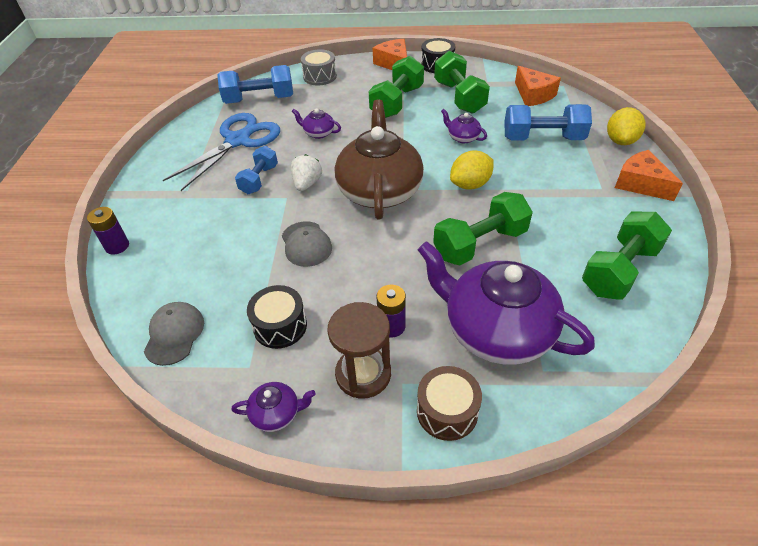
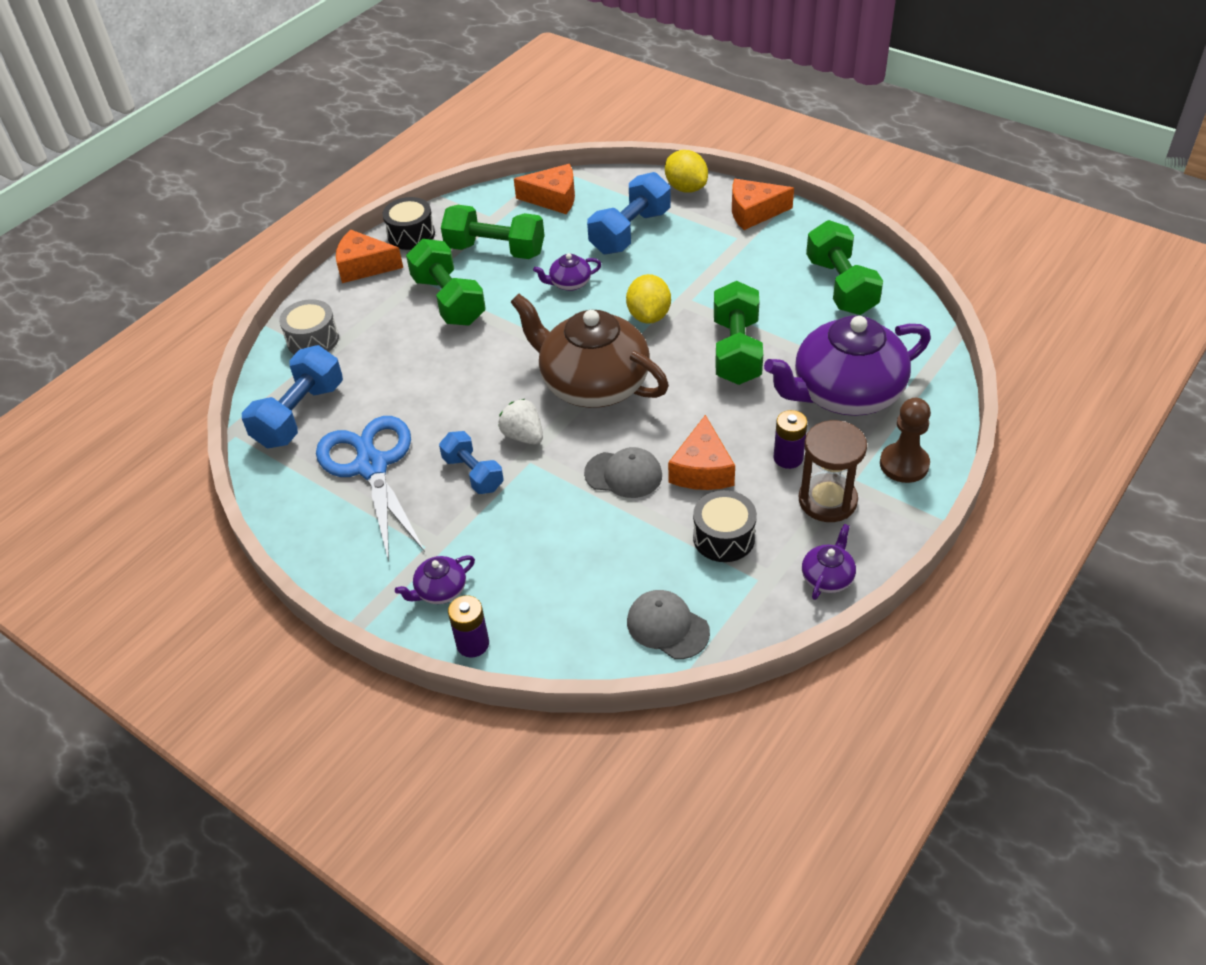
camera: 55 degrees left, 0 degrees up
purple teapot [292,109,341,139] -> purple teapot moved to [395,555,475,604]
brown drum [417,366,482,441] -> brown pawn [880,398,931,483]
none -> orange cheese [668,415,735,490]

